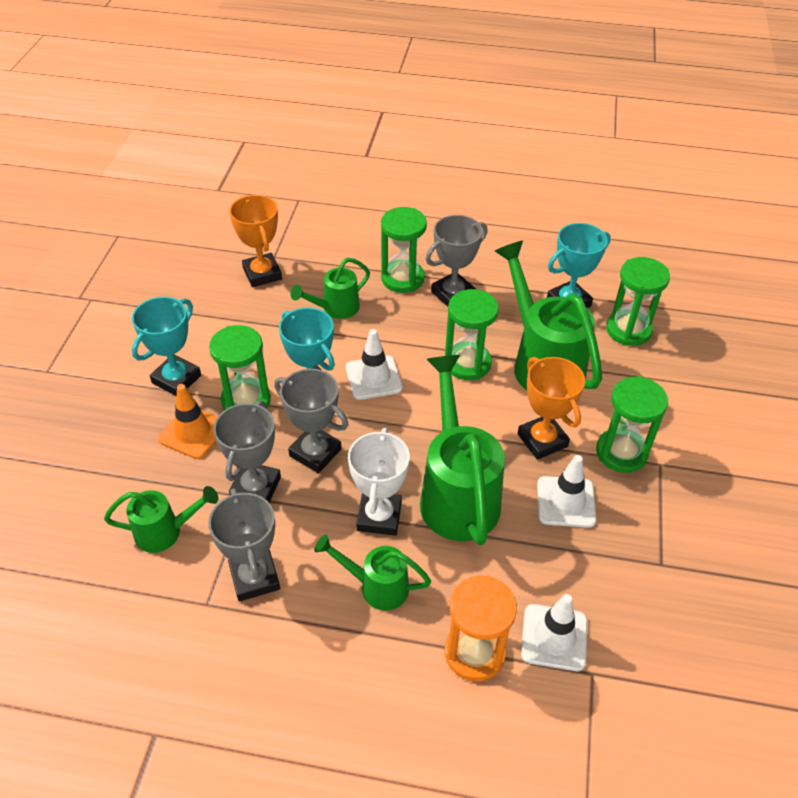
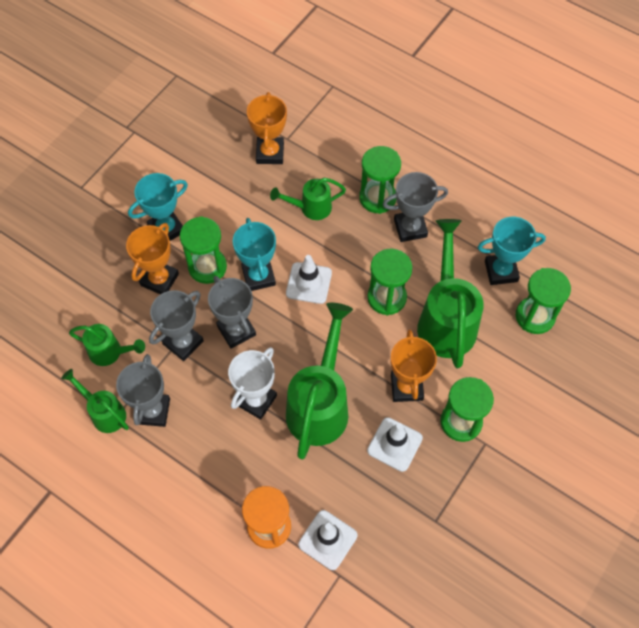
camera: 25 degrees right, 15 degrees up
orange traffic cone [158,384,218,459] -> orange trophy [126,223,179,294]
green watering can [314,534,431,611] -> green watering can moved to [61,369,129,433]

